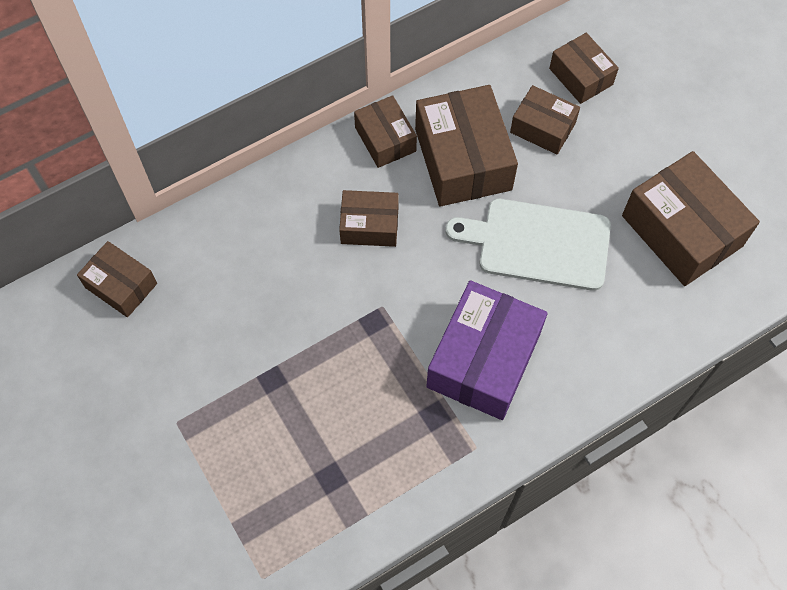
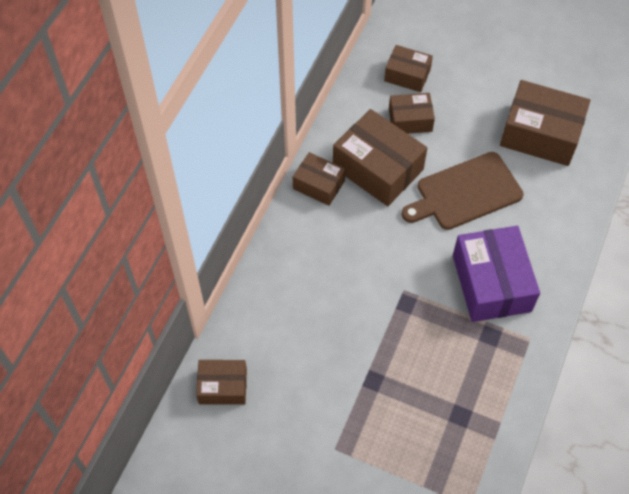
camera: 35 degrees left, 5 degrees down
brown box [339,190,399,247] -> none
white cutting board [445,199,611,291] -> brown cutting board [402,152,524,230]

